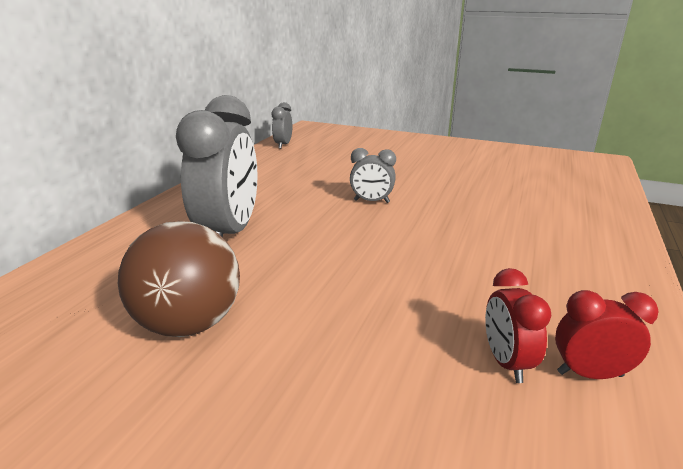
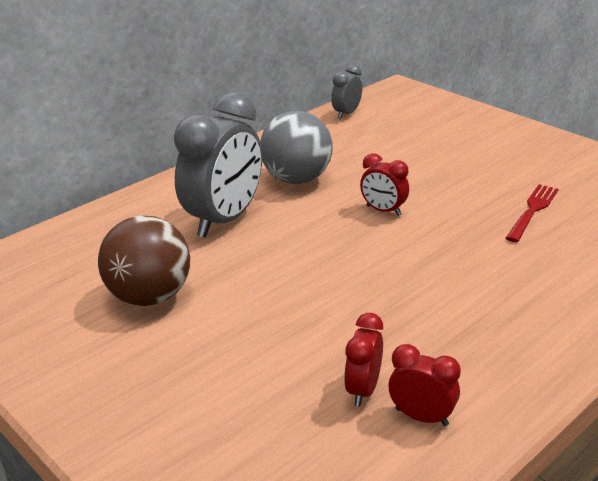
camera: 25 degrees right, 5 degrees up
grey clock [350,148,396,203] -> red clock [360,153,409,216]
none -> grey ball [260,111,332,184]
none -> red fork [506,184,558,242]

